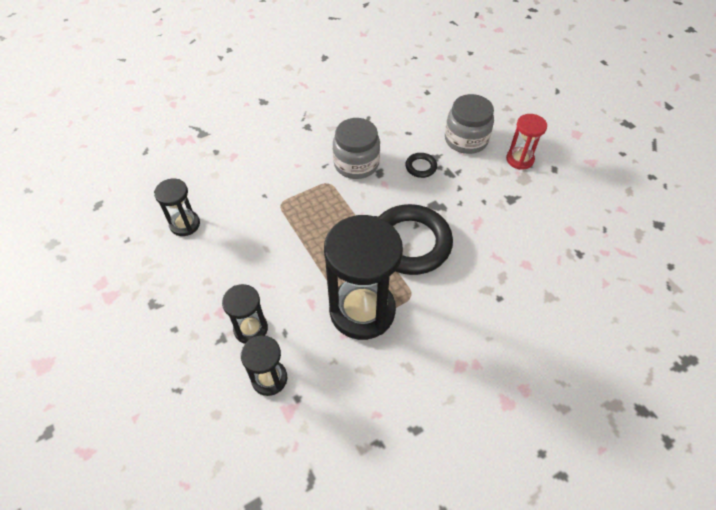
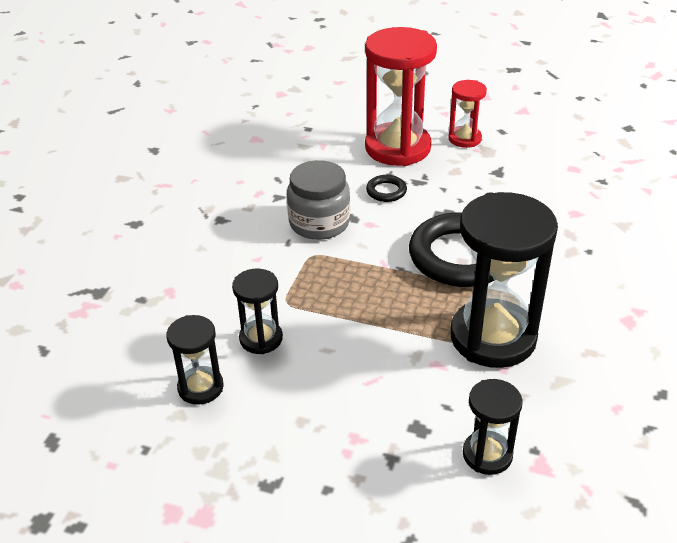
camera: 40 degrees left, 15 degrees down
black hourglass [222,284,268,344] -> black hourglass moved to [232,269,283,354]
grey jar [445,94,494,154] -> red hourglass [365,27,437,166]

